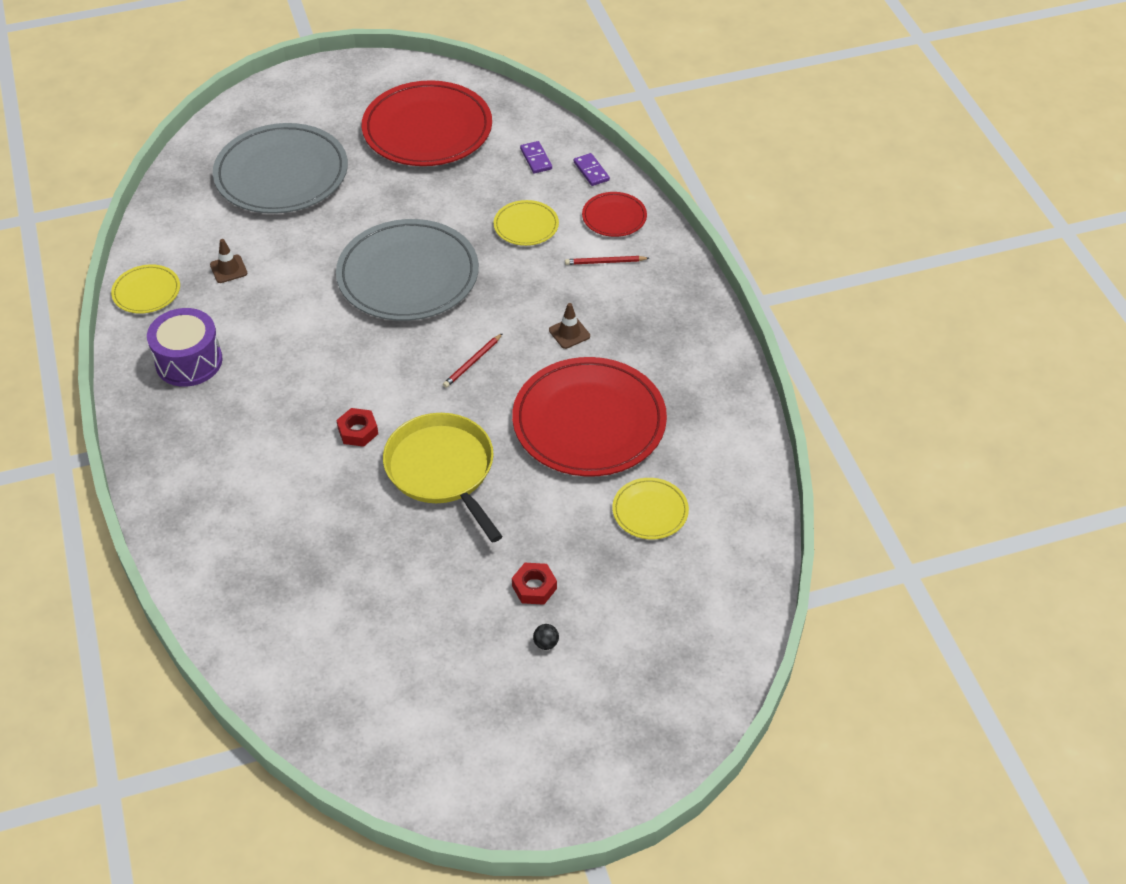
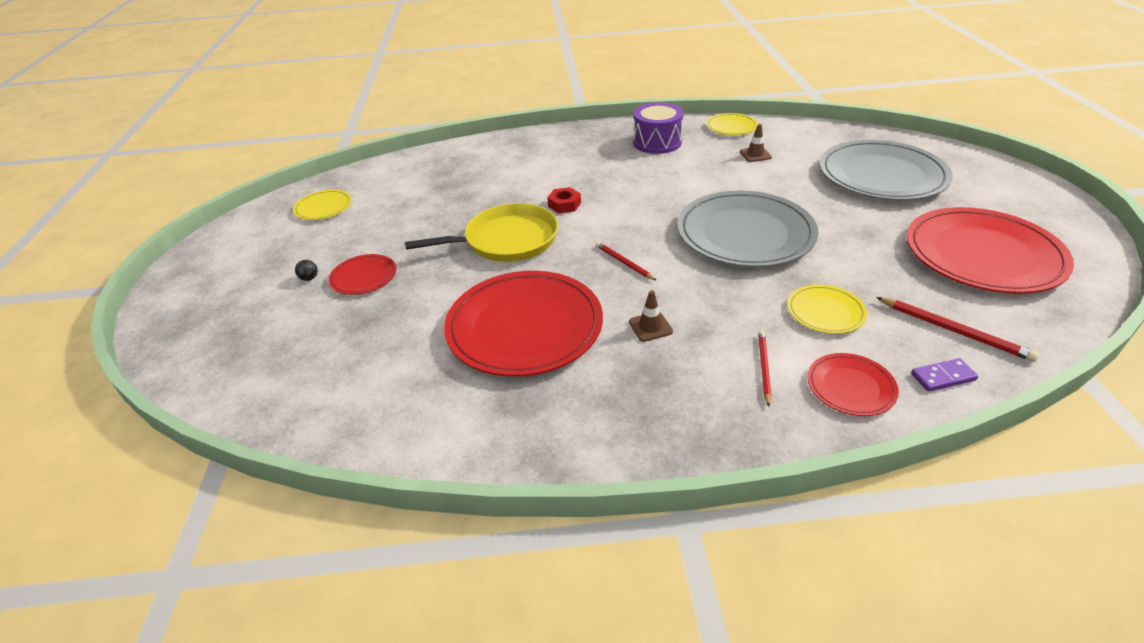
camera: 105 degrees right, 10 degrees down
red nut [512,563,557,605] -> red plate [329,254,396,295]
purple domino [520,141,552,174] -> red pencil [876,297,1039,362]
yellow plate [612,478,689,539] -> yellow plate moved to [293,190,352,220]

